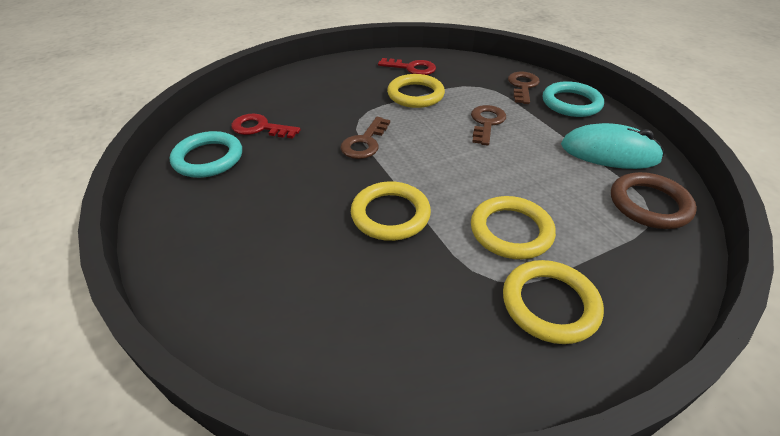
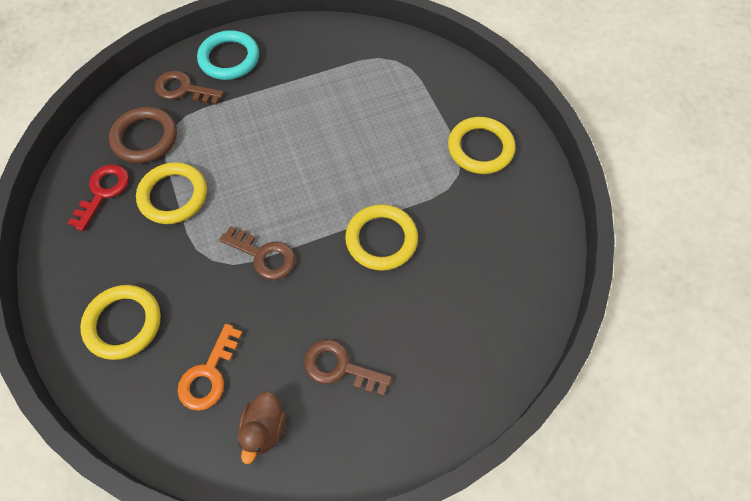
camera: 85 degrees left, 20 degrees up
turquoise ring [170,131,242,178] -> brown duck [238,391,287,464]
red key [231,114,301,139] -> orange key [177,324,243,411]
brown key [471,105,506,146] -> brown key moved to [304,339,392,396]
yellow ring [471,196,556,259] -> yellow ring moved to [80,285,161,360]
turquoise mouse [561,123,664,169] -> none
brown ring [611,172,697,229] -> brown ring moved to [109,107,177,163]

